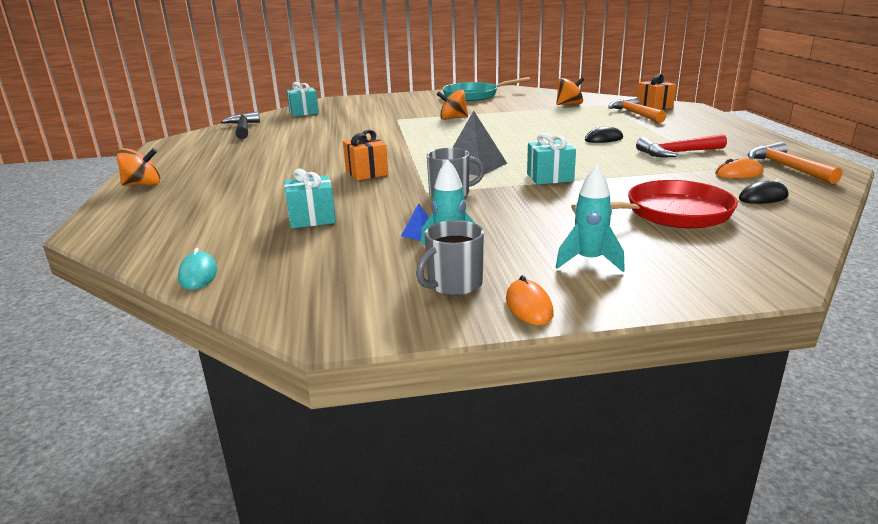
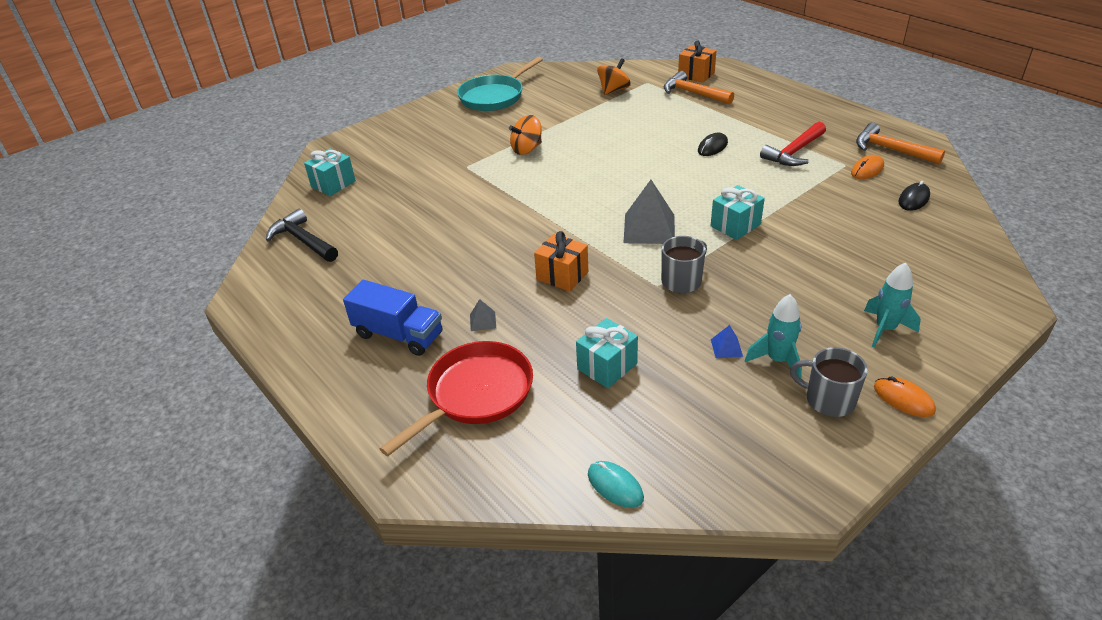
camera: 30 degrees left, 15 degrees up
orange spinning top [116,148,160,186] -> none
grey mug [416,220,484,296] -> grey mug turned 105 degrees clockwise [790,347,868,417]
red pan [571,180,738,229] -> red pan moved to [379,341,533,456]
none -> blue truck [343,280,443,356]
none -> grey pyramid [470,299,496,331]

